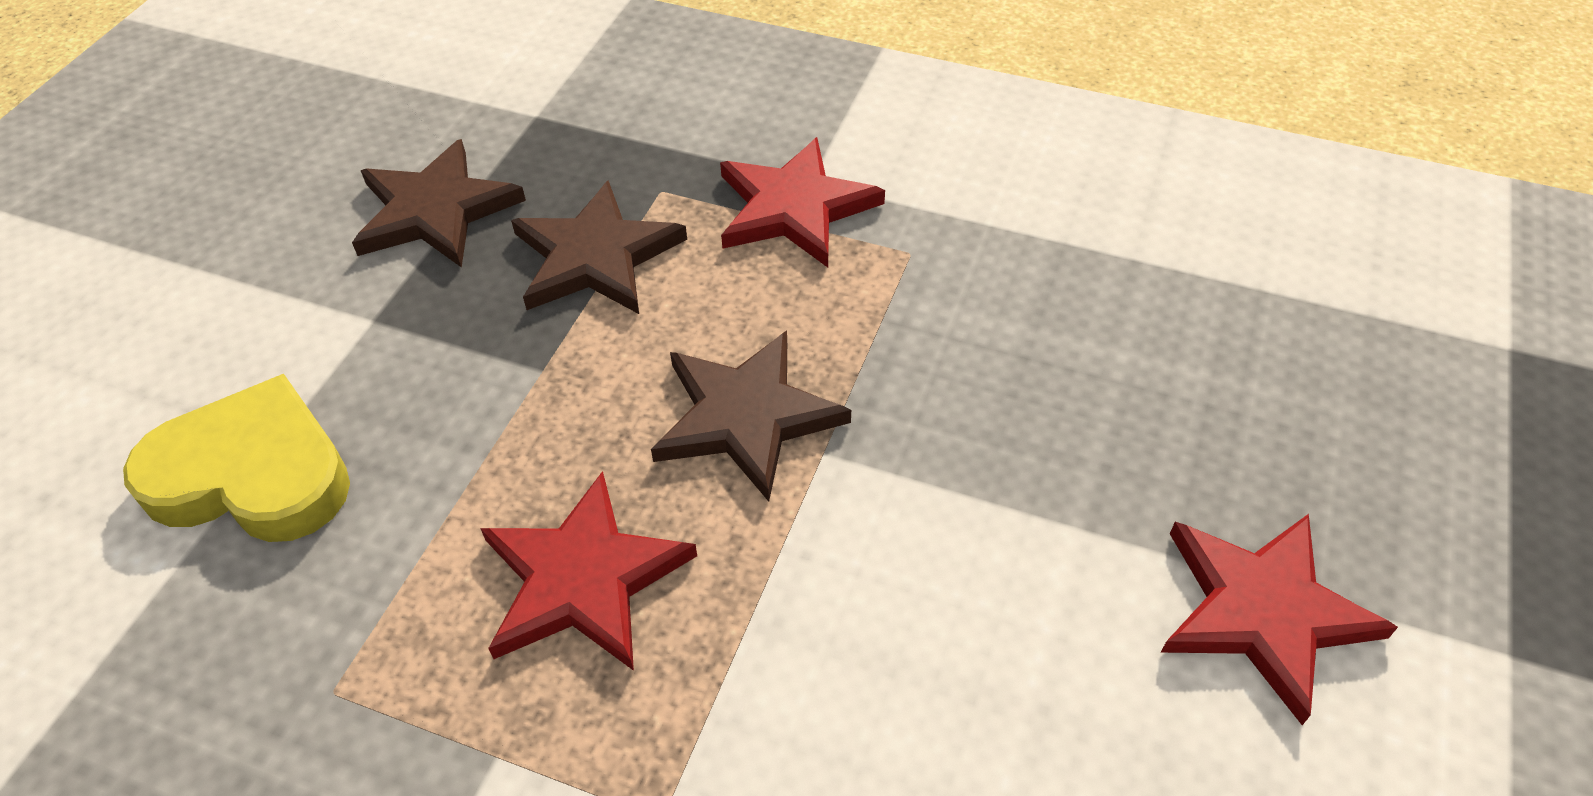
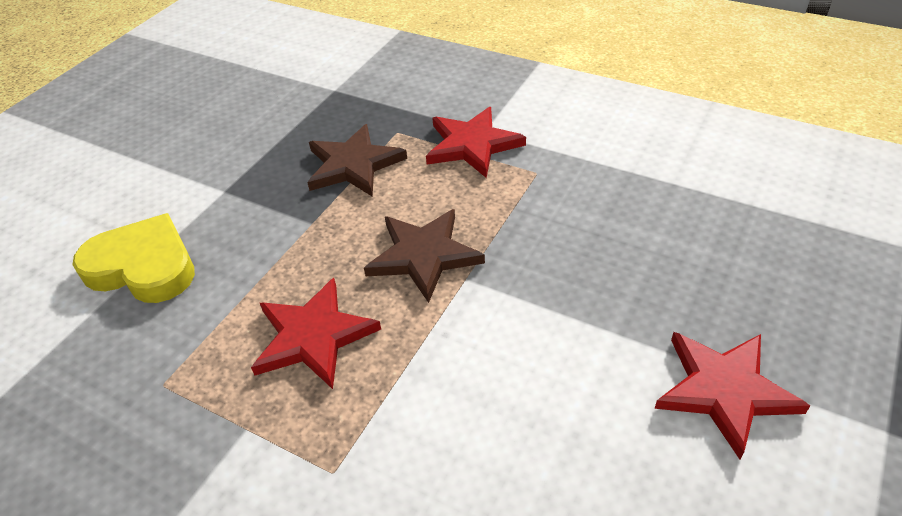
camera: 10 degrees right, 5 degrees down
brown star [352,139,526,268] -> none

